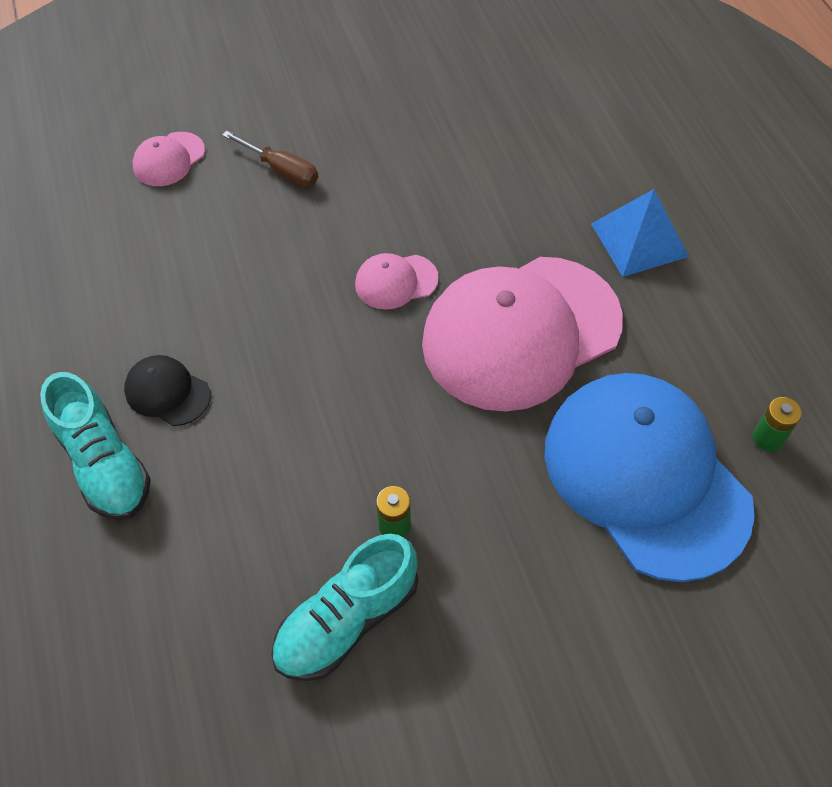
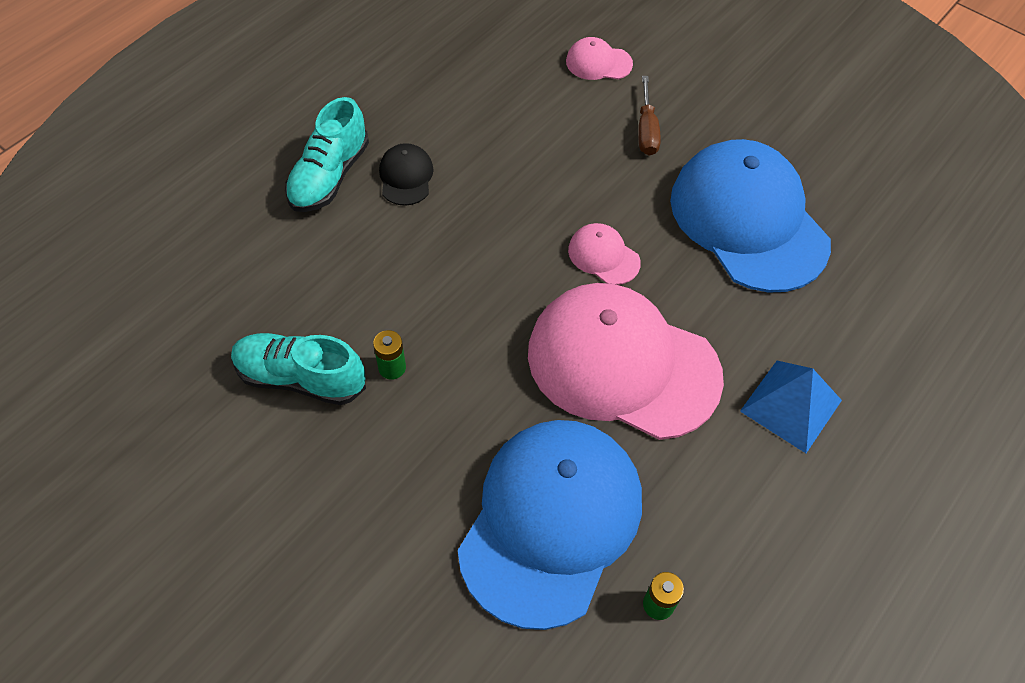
camera: 55 degrees right, 0 degrees up
none -> blue cap [670,139,831,293]

